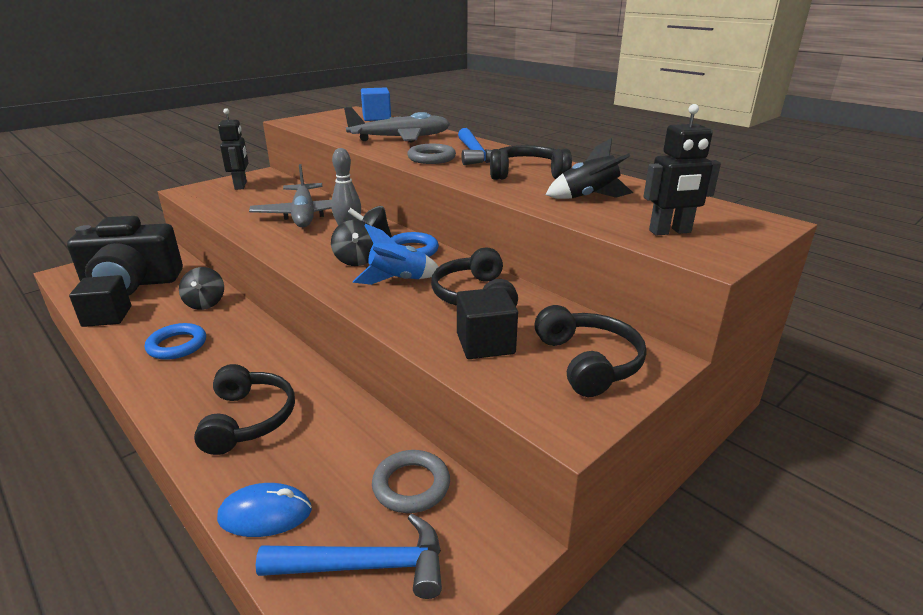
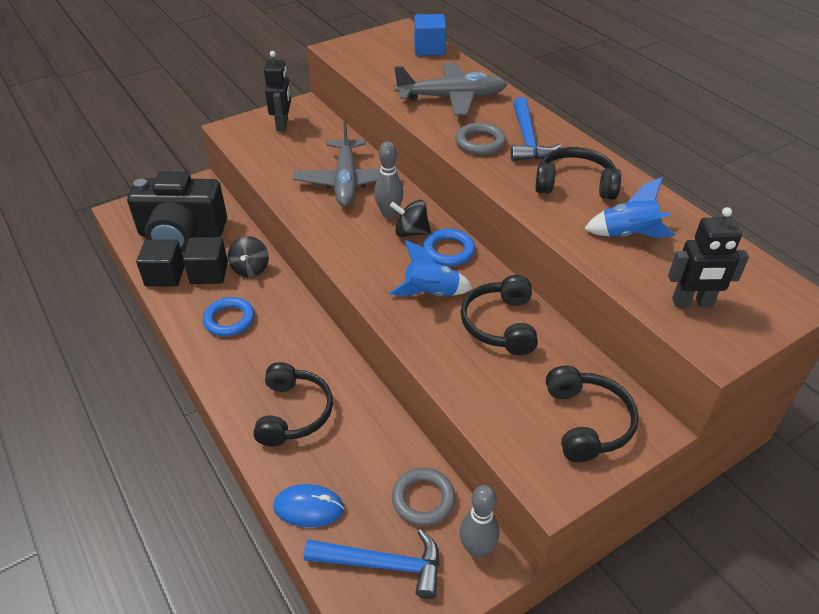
camera: 10 degrees right, 15 degrees up
black spinning top [331,220,374,266] -> none
black cube [457,287,518,359] -> black cube moved to [183,237,228,284]
black rocket [546,138,633,199] -> blue rocket [584,177,675,238]
none -> grey bowling pin [459,485,499,558]

